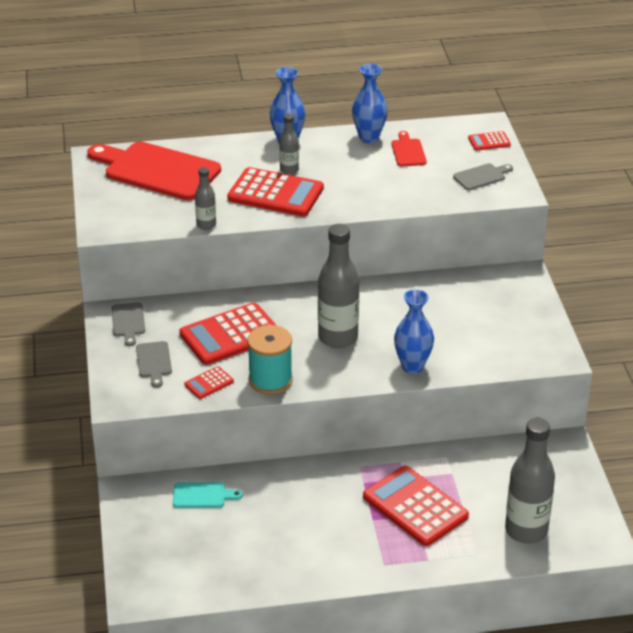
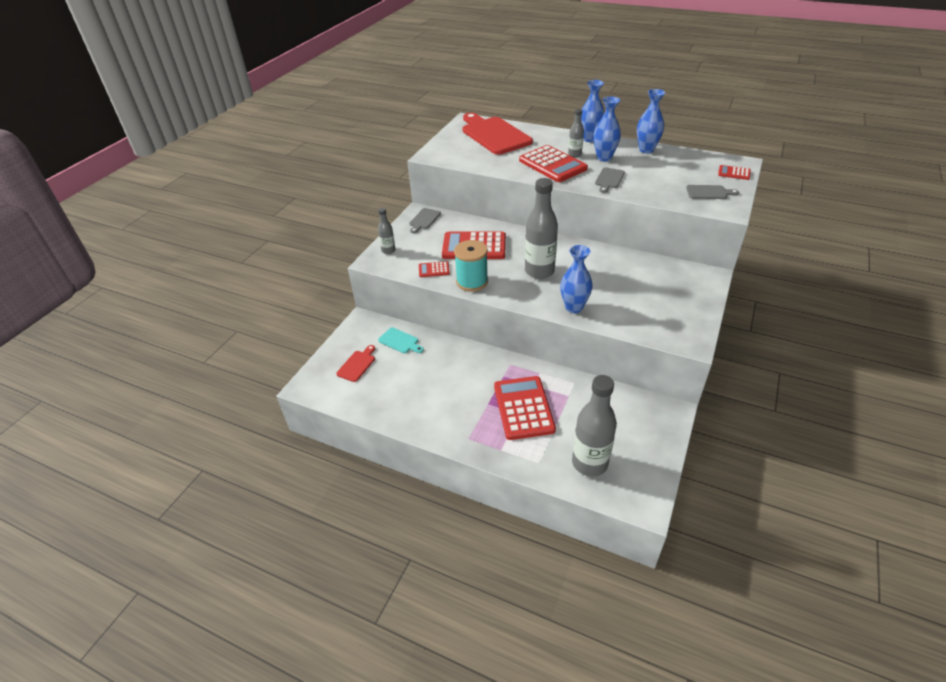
camera: 35 degrees right, 5 degrees up
grey cutting board [136,341,172,387] -> grey cutting board moved to [595,167,625,193]
grey bottle [195,167,216,230] -> grey bottle moved to [378,208,395,254]
red cutting board [391,131,427,166] -> red cutting board moved to [336,345,375,382]
none -> blue vase [593,96,621,161]

